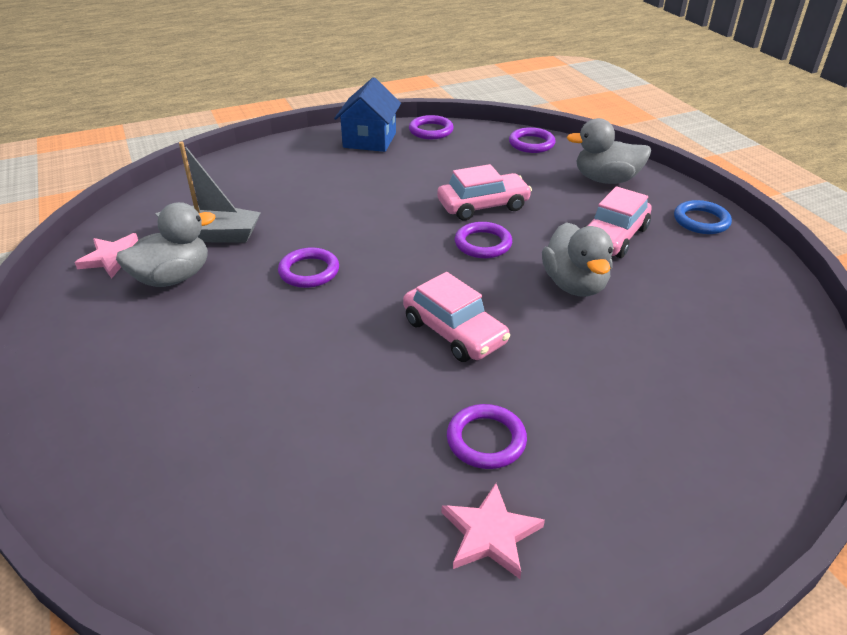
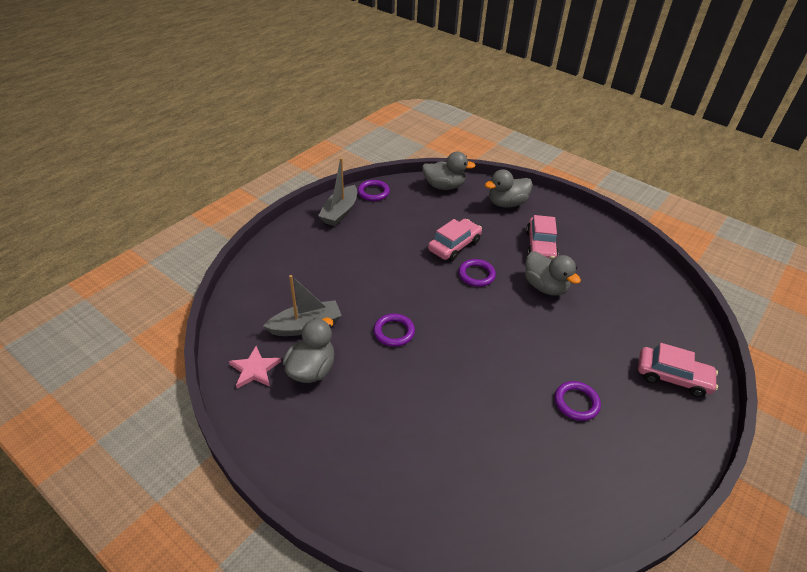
camera: 30 degrees left, 5 degrees up
blue house [334,77,401,152] -> grey boat [318,158,357,226]
pink car [403,272,510,362] -> pink car moved to [638,343,718,397]
pink star [442,483,545,579] -> none
purple ring [509,127,555,153] -> grey duck [422,152,476,190]
blue ring [674,200,732,234] -> none

